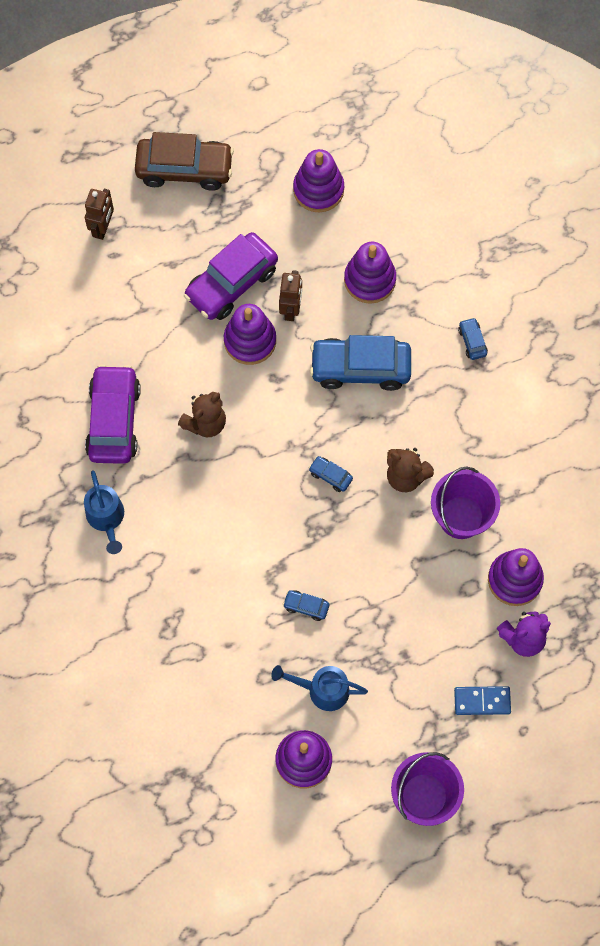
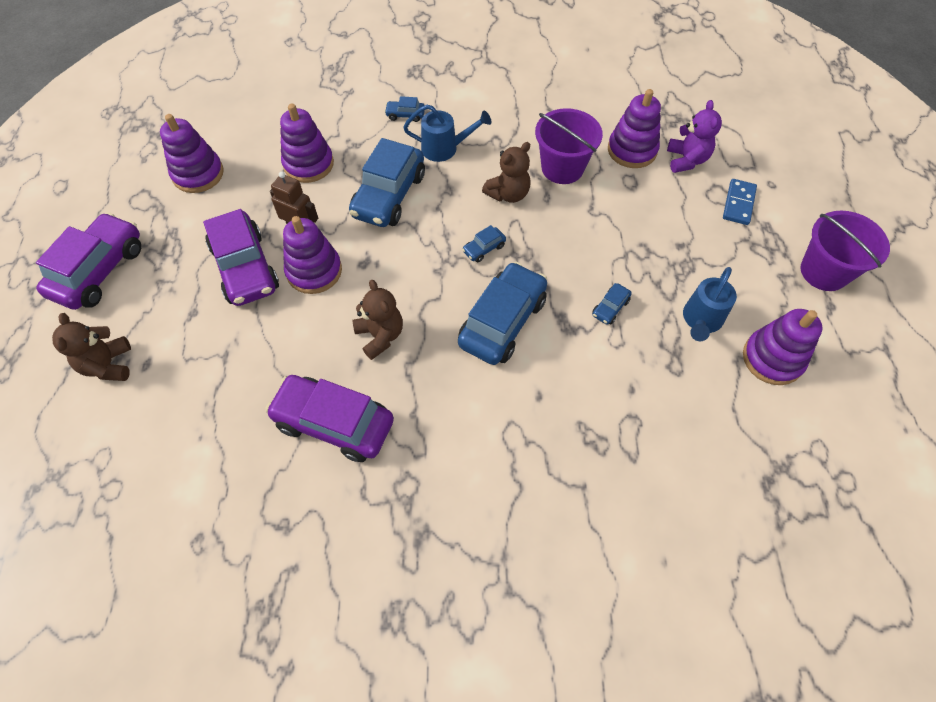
camera: 70 degrees left, 10 degrees down
blue watering can [84,470,124,554] -> blue watering can moved to [403,105,491,162]
brown robot [85,189,114,240] -> brown teddy bear [52,313,131,381]
brown car [135,132,234,191] -> purple car [36,212,141,310]
none -> blue car [458,262,547,365]

